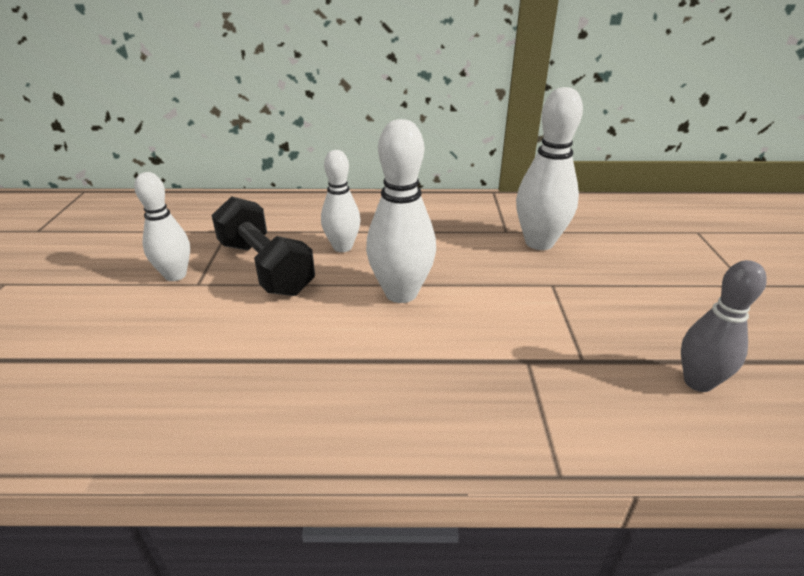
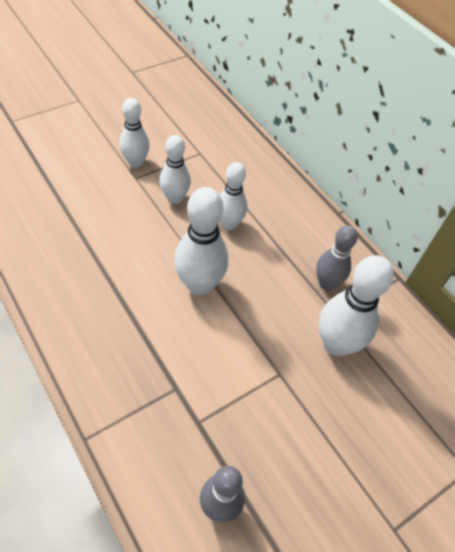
camera: 50 degrees right, 20 degrees up
black dumbbell [211,196,315,296] -> white bowling pin [159,135,191,204]
none -> grey bowling pin [316,225,358,290]

